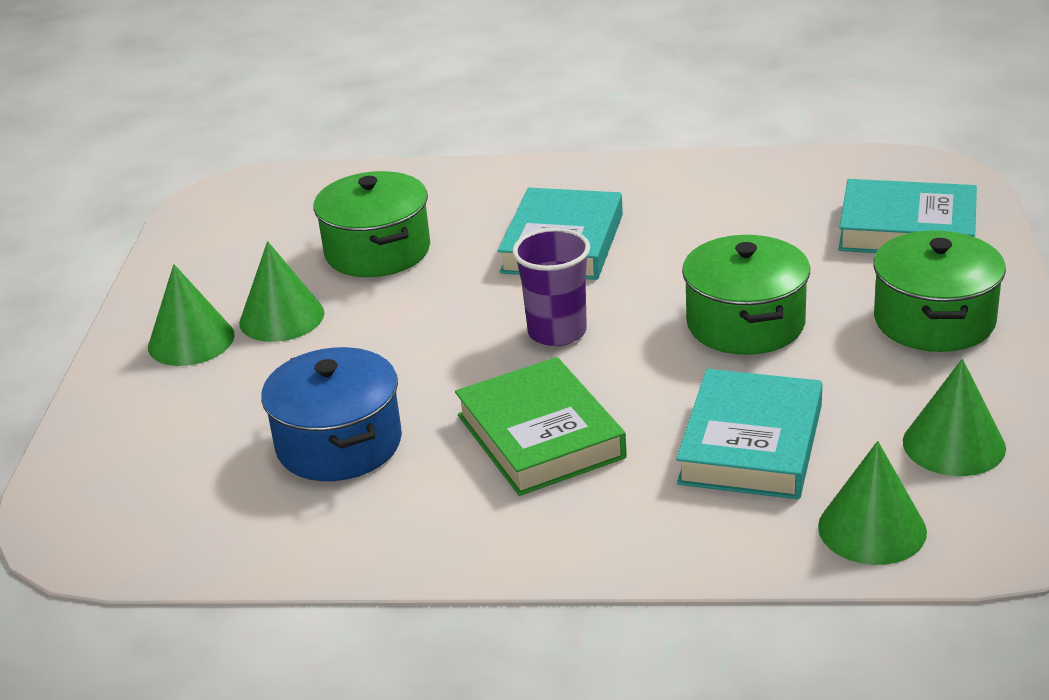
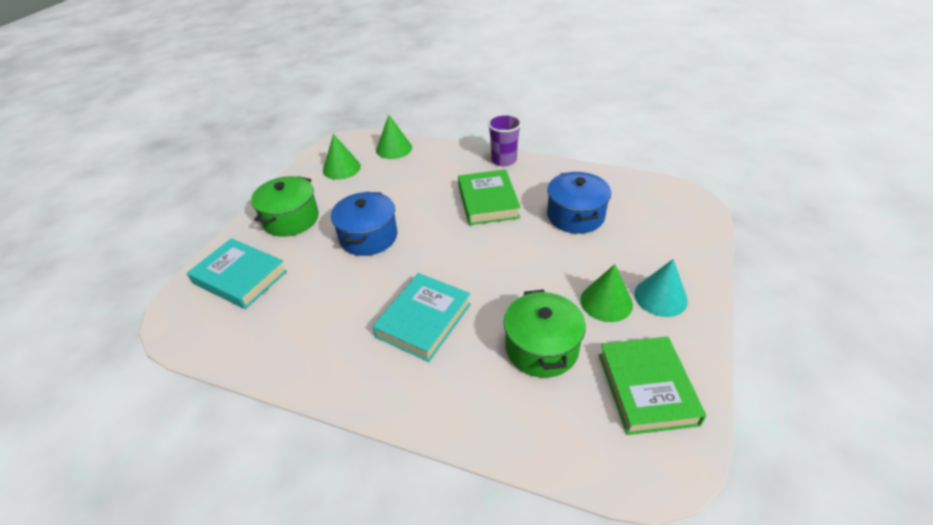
camera: 165 degrees left, 10 degrees up
green cone [148,264,235,366] -> turquoise cone [634,259,688,317]
purple cup [512,228,590,346] -> purple cup moved to [487,114,522,166]
turquoise book [676,369,822,499] -> none
green pot [682,235,810,355] -> blue pot [331,192,397,256]
none -> green book [599,336,706,435]

